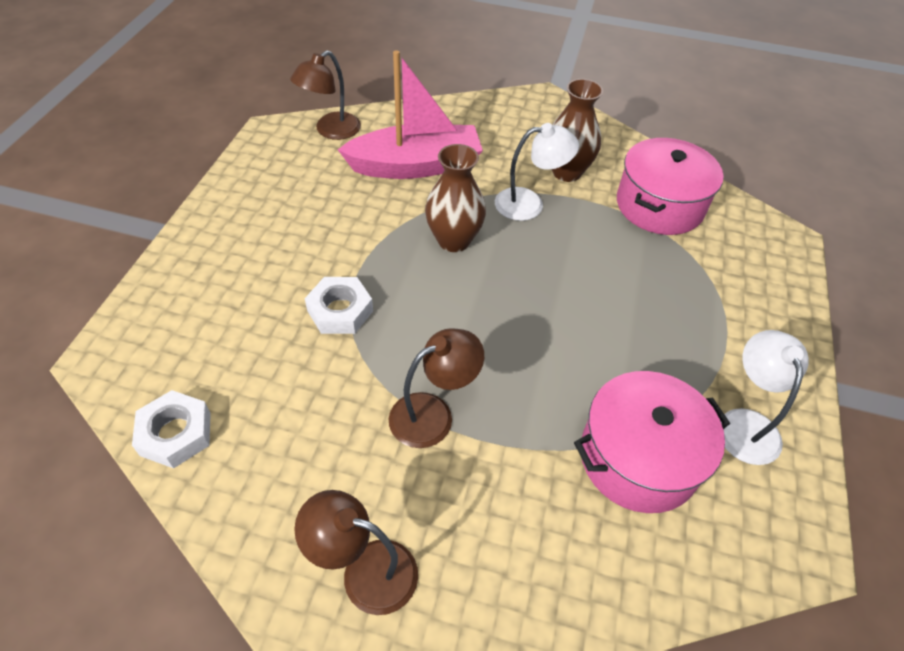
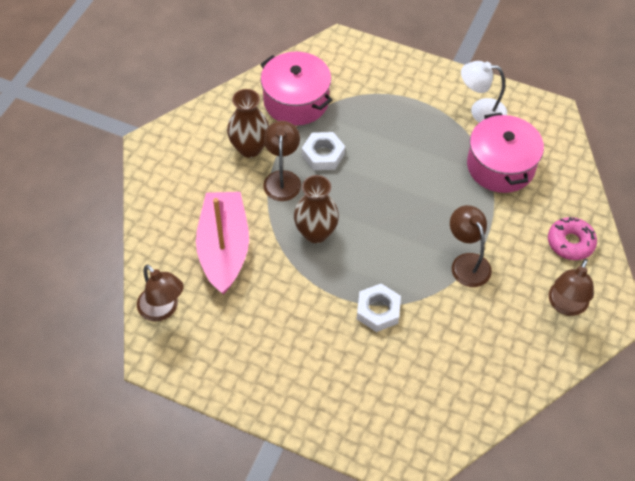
camera: 80 degrees left, 5 degrees up
white nut [132,390,211,468] -> white nut moved to [302,132,345,170]
white lamp [495,123,579,221] -> brown lamp [263,121,301,201]
none -> pink donut [548,217,597,260]

